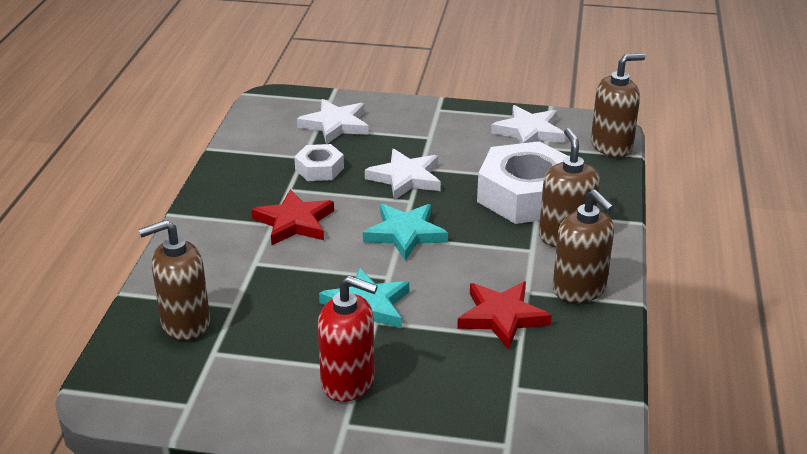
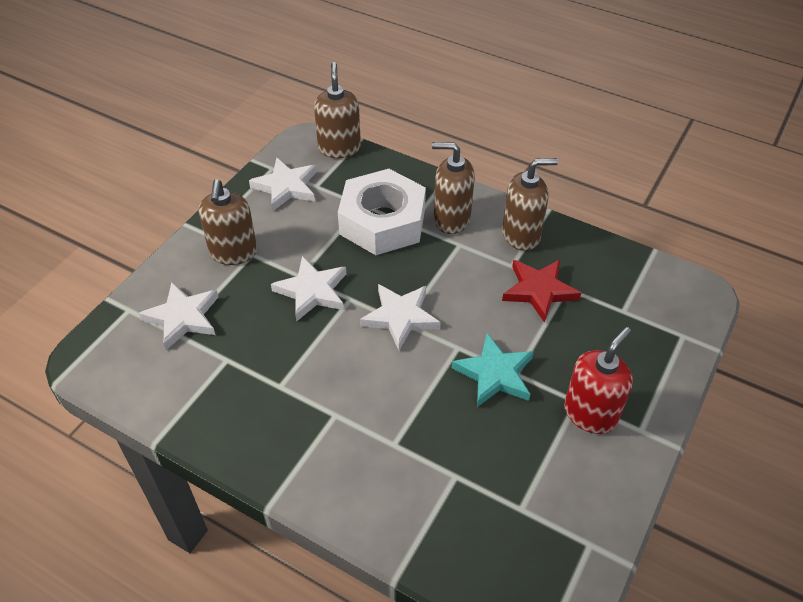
camera: 70 degrees left, 15 degrees up
brown soap dispenser [139,220,210,341] -> brown soap dispenser moved to [199,179,257,265]
red star [251,189,334,245] -> none
white nut [294,144,344,181] -> none
turquoise star [363,204,448,261] -> white star [360,284,440,350]

